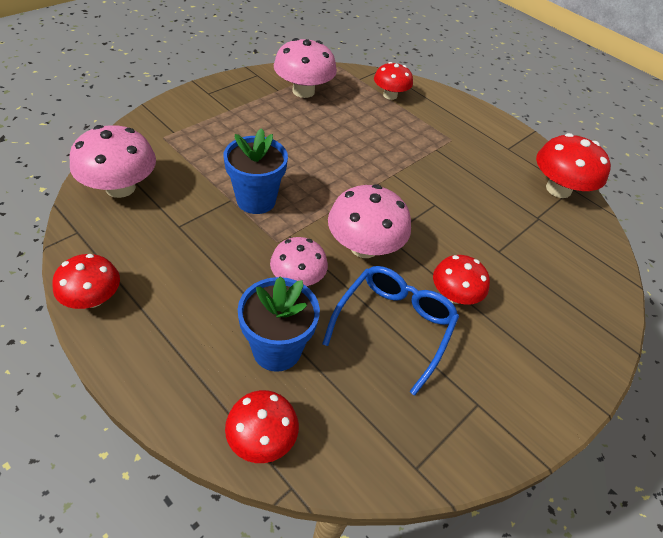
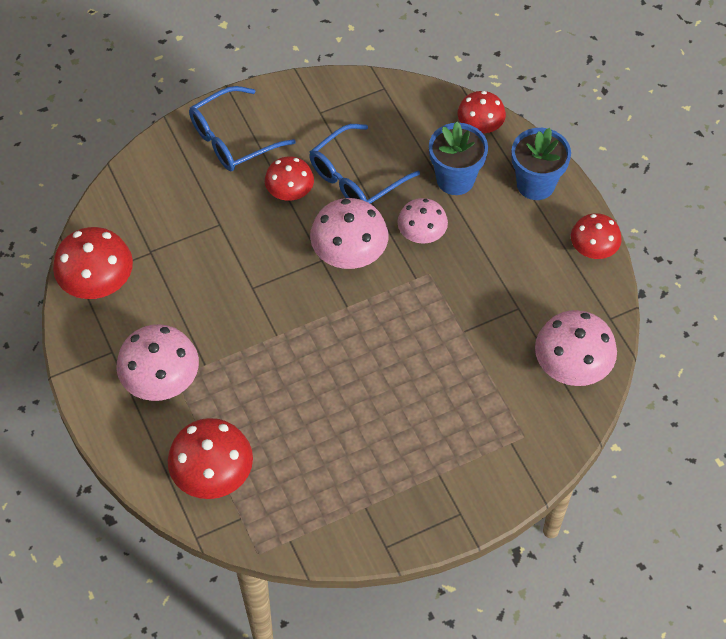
camera: 155 degrees left, 10 degrees up
blue flower pot [224,128,288,214] -> blue flower pot moved to [511,128,571,200]
pink mushroom [274,38,337,98] -> pink mushroom moved to [116,324,199,401]
red mushroom [374,62,413,100] -> red mushroom [168,418,253,499], size x1.54
none -> blue glasses [189,86,296,171]

